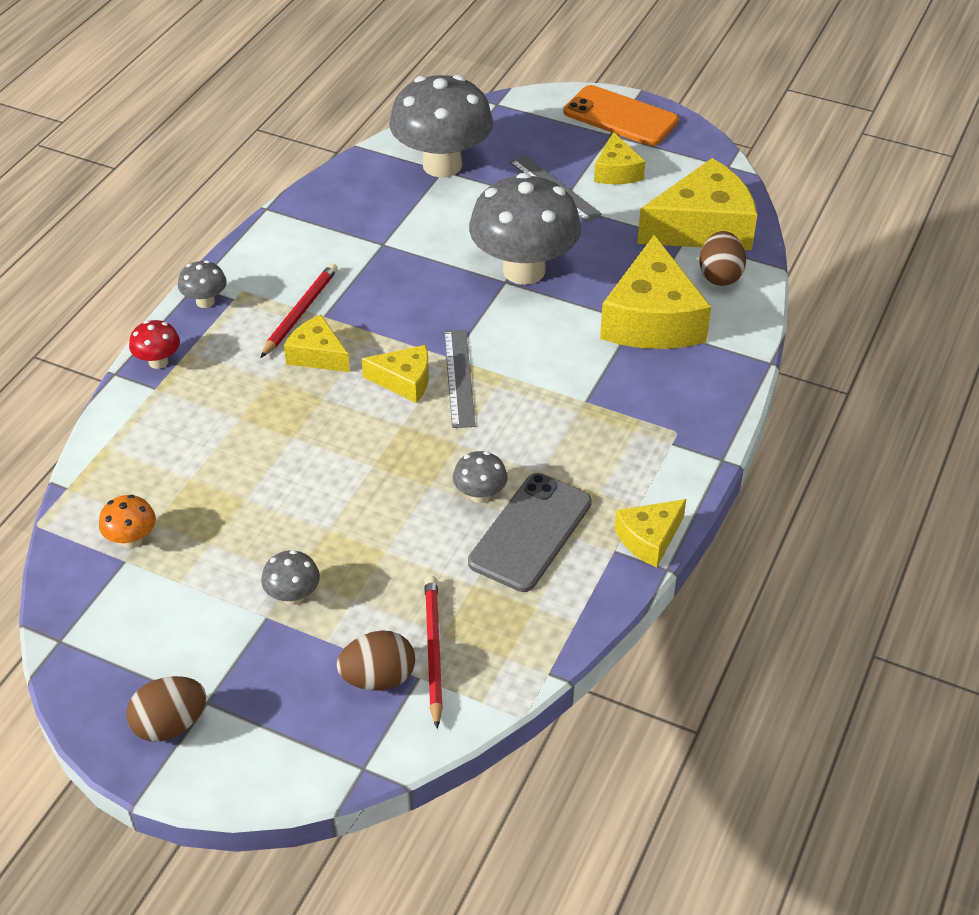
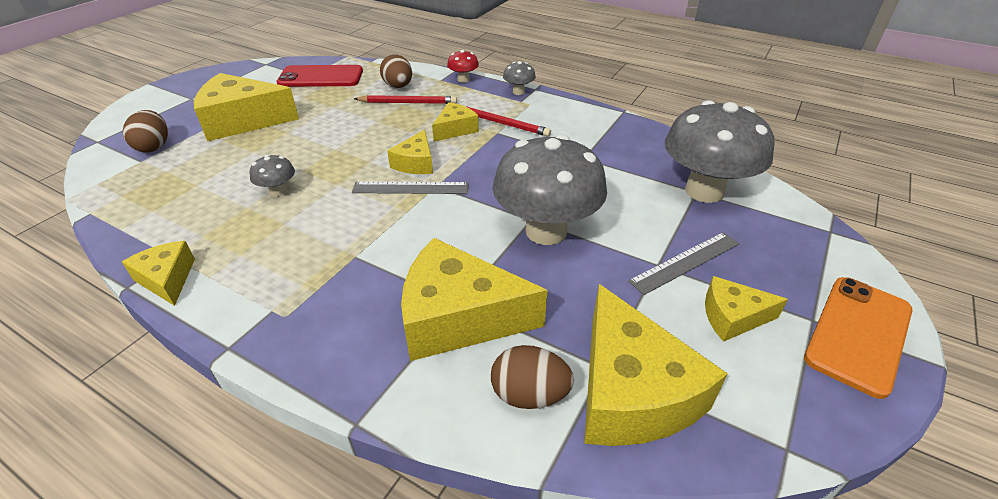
camera: 95 degrees right, 5 degrees down
orange mushroom [99,495,156,548] -> red phone [276,65,363,87]
brown egg [127,676,206,742] -> brown egg moved to [380,55,412,88]
grey mushroom [261,550,320,605] -> yellow cheese [194,73,299,141]
red pencil [425,576,443,729] -> red pencil moved to [354,95,457,104]
grey phone [468,473,592,592] -> none

